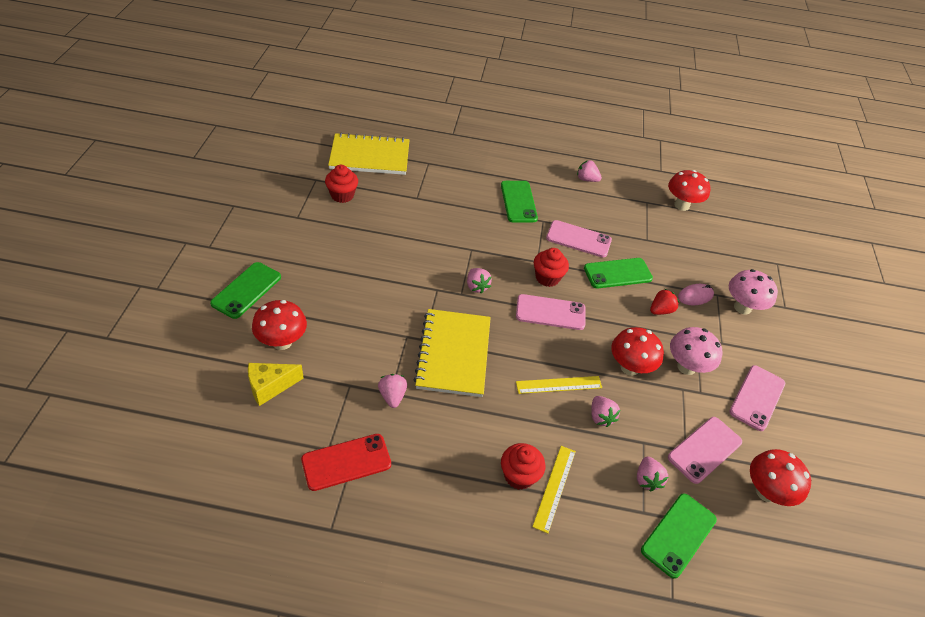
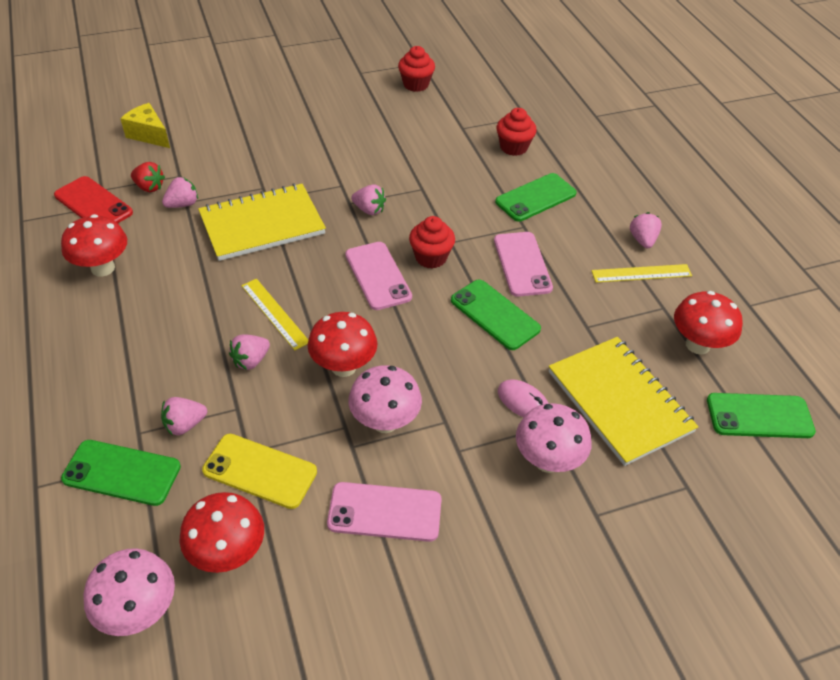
camera: 65 degrees right, 0 degrees up
green phone [210,262,281,319] -> green phone moved to [707,393,816,438]
red mushroom [252,300,307,350] -> red mushroom moved to [61,214,127,277]
yellow notebook [328,133,409,175] -> yellow notebook moved to [549,337,699,466]
pink strawberry [467,268,492,294] -> pink strawberry turned 105 degrees counterclockwise [351,184,386,215]
red cupcake [501,443,546,490] -> red cupcake moved to [497,108,537,156]
yellow ruler [532,446,576,533] -> yellow ruler moved to [592,264,692,283]
red strawberry [650,289,679,315] -> red strawberry moved to [131,162,165,192]
pink phone [668,417,742,484] -> yellow phone [202,434,317,509]
none -> pink mushroom [83,548,175,636]

